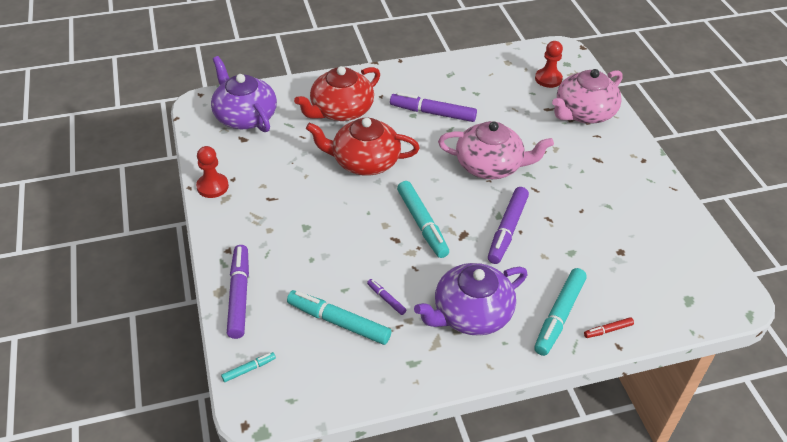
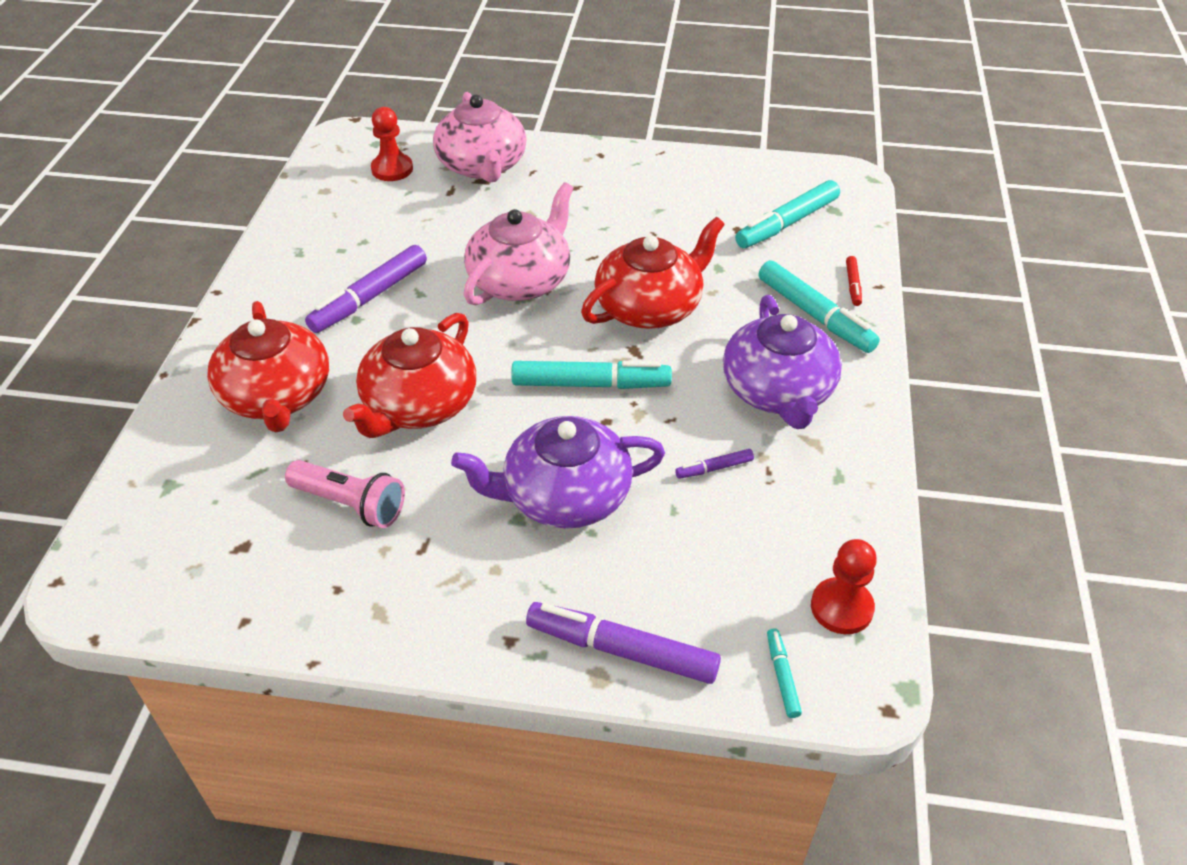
camera: 65 degrees left, 0 degrees up
red pawn [196,146,229,198] -> red pawn moved to [811,539,877,634]
purple teapot [211,56,277,132] -> purple teapot moved to [451,416,665,529]
turquoise marker [287,290,391,345] -> turquoise marker moved to [735,180,840,248]
purple marker [488,187,529,264] -> red teapot [581,217,725,329]
none -> pink flashlight [285,460,405,528]

